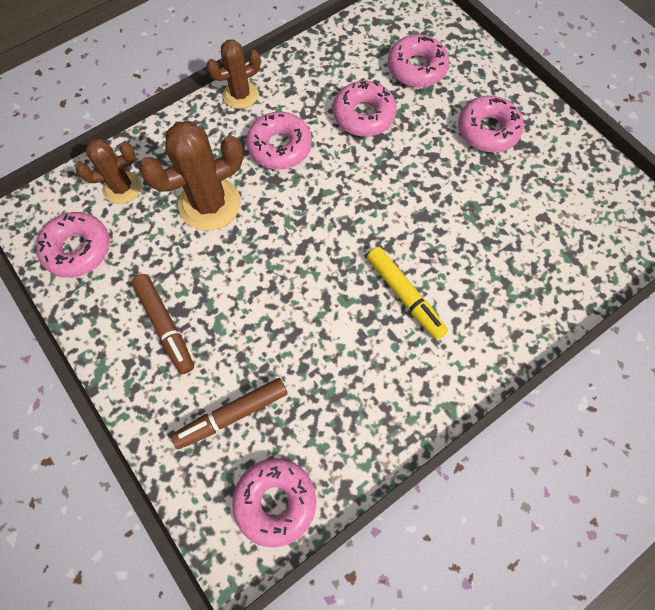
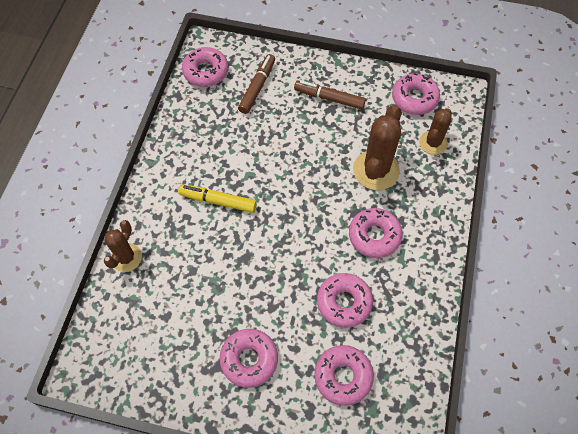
camera: 140 degrees right, 5 degrees down
brown cactus [206,39,261,109] -> brown cactus moved to [104,220,142,272]

